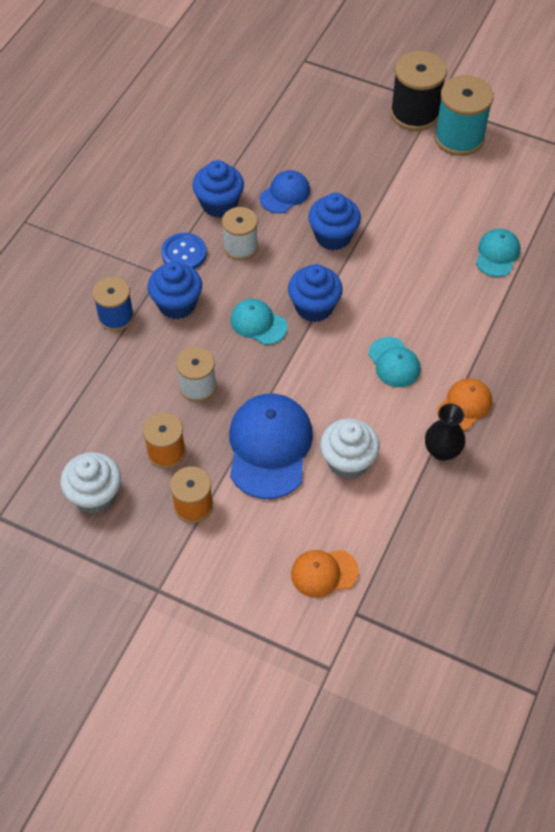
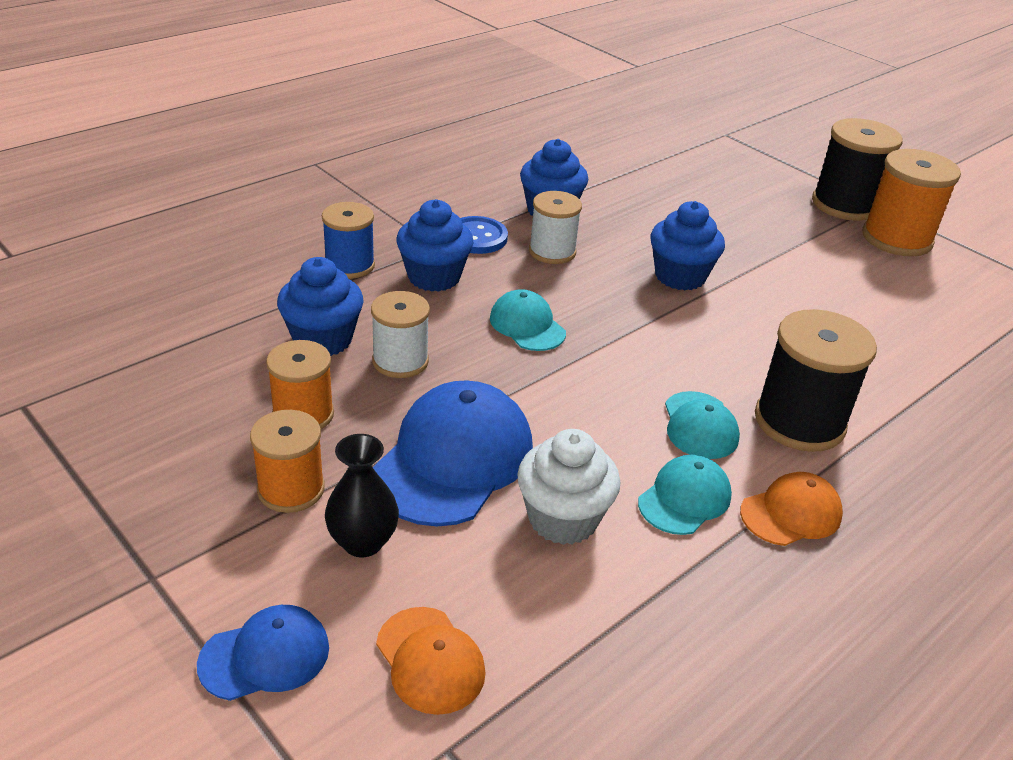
camera: 20 degrees right, 20 degrees down
white cupcake [60,452,121,514] -> none
blue cap [260,170,310,213] -> blue cap moved to [197,605,329,701]
blue cupcake [288,264,343,322] -> blue cupcake moved to [277,257,364,356]
orange cap [291,550,359,598] -> orange cap turned 135 degrees counterclockwise [376,607,486,715]
black vase [425,404,466,461] -> black vase moved to [325,434,399,557]
turquoise spool [434,75,494,156] -> orange spool [862,149,961,257]
turquoise cap [476,229,520,277] -> turquoise cap moved to [638,455,732,535]
none -> black spool [755,309,877,452]

